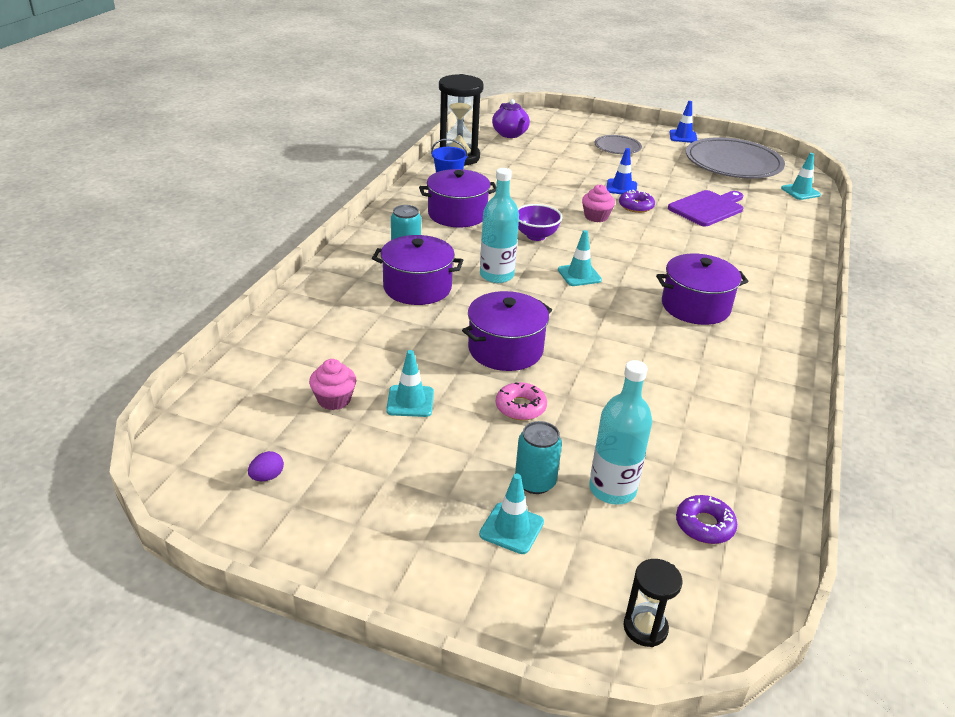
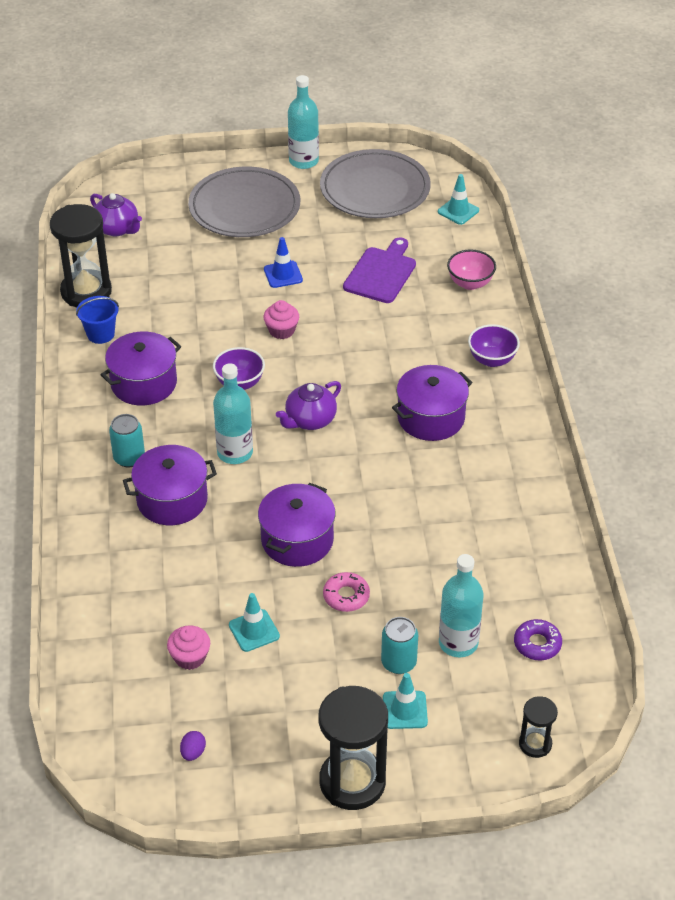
camera: 25 degrees left, 10 degrees up
turquoise traffic cone [558,230,602,286] -> purple teapot [276,381,341,430]
grey plate [594,135,642,154] -> grey plate [188,167,300,237], size x2.00
purple donut [619,190,655,213] -> none
blue traffic cone [669,101,697,143] -> turquoise bottle [288,75,319,169]
none -> black hourglass [319,686,388,810]
none -> pink bowl [447,249,496,290]
none -> purple bowl [468,324,520,367]

